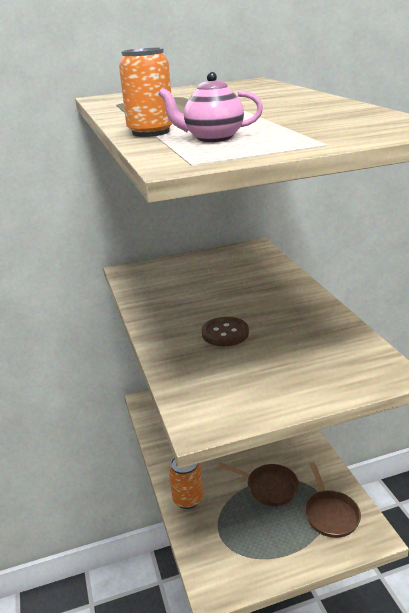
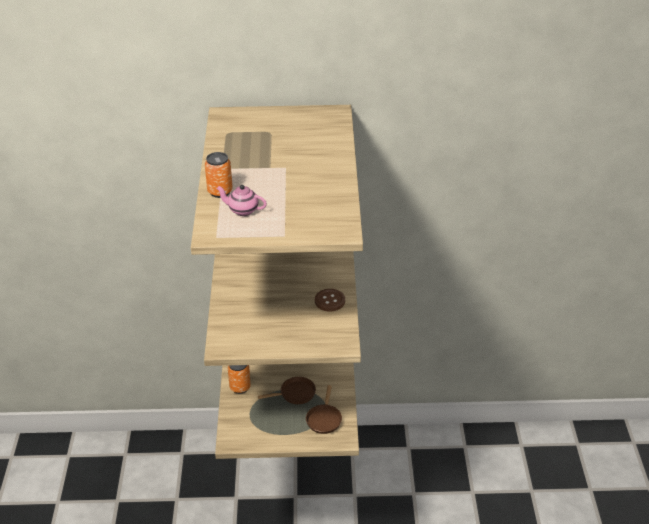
camera: 15 degrees right, 10 degrees up
brown button [202,317,249,346] -> brown button moved to [315,289,345,311]
brown pan [217,462,299,506] -> brown pan turned 60 degrees counterclockwise [258,377,316,404]

